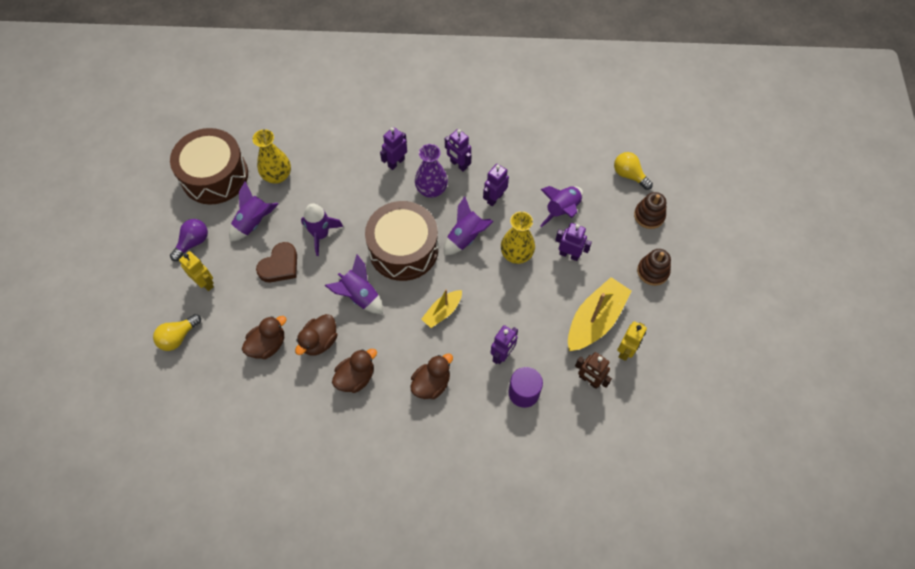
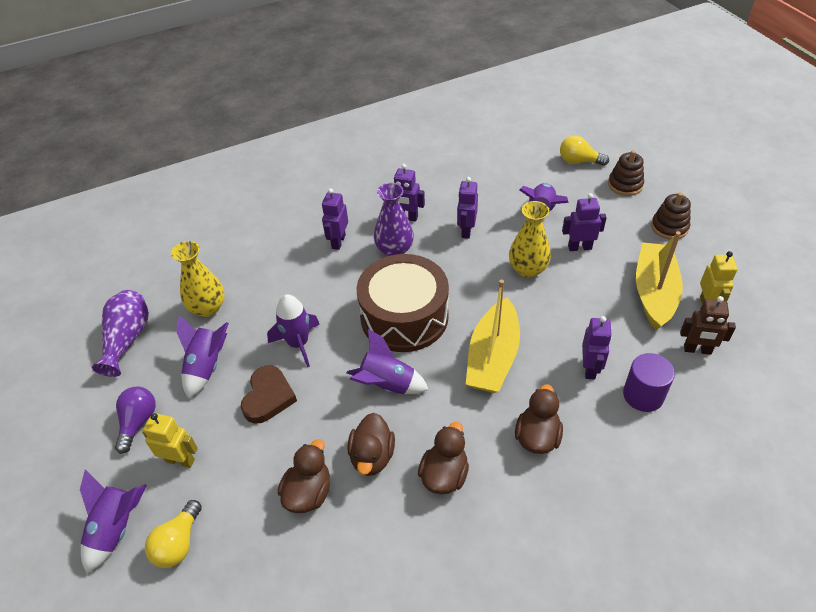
camera: 25 degrees left, 15 degrees down
brown drum [170,128,248,205] -> purple vase [92,290,149,377]
yellow boat [422,289,462,328] -> yellow boat [466,280,520,393], size x1.79
purple rocket [444,196,494,255] -> purple rocket moved to [80,470,147,573]

